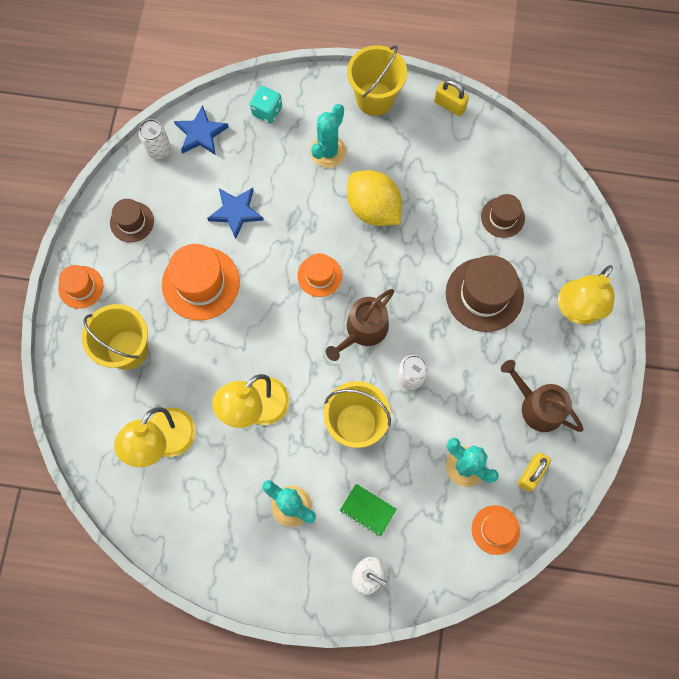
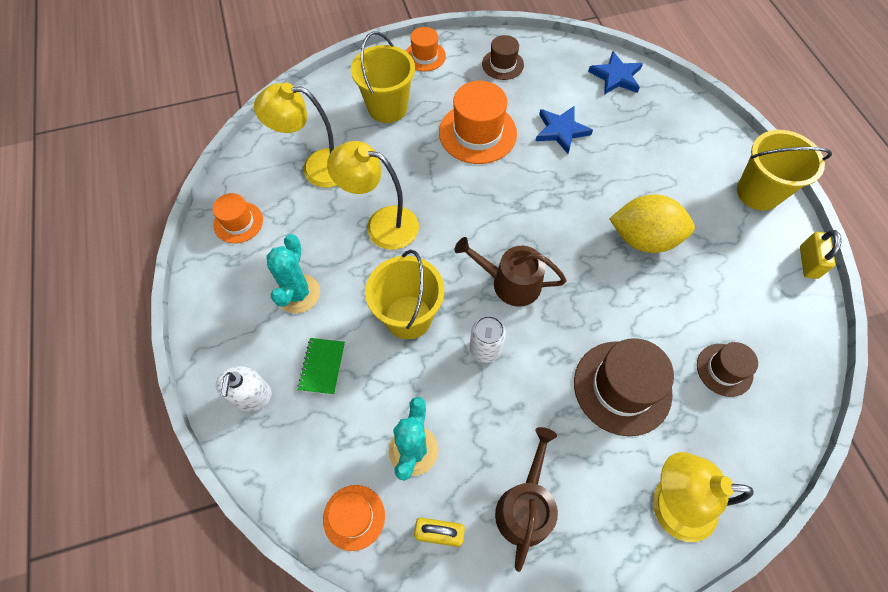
camera: 65 degrees right, 10 degrees down
white can [139,119,171,159] -> none
turquoise dice [250,86,282,124] -> none
orange hat [297,253,342,297] -> orange hat moved to [213,193,263,243]
turquoise cactus [310,104,346,168] -> none
yellow lemon [347,170,402,226] -> yellow lemon turned 75 degrees clockwise [609,194,695,253]

